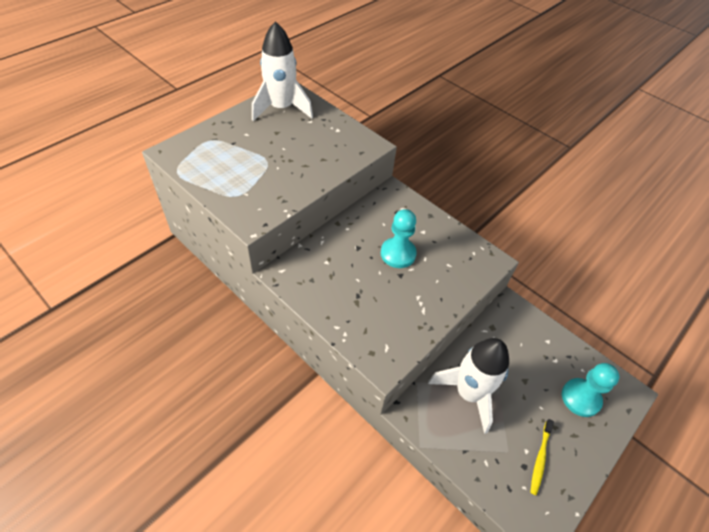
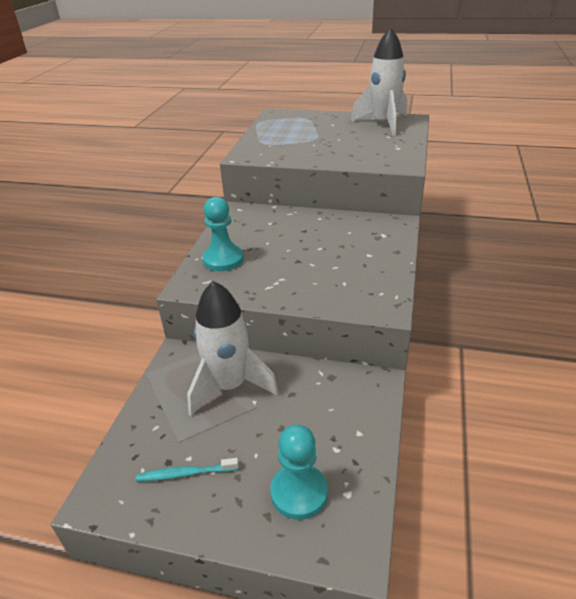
camera: 65 degrees right, 15 degrees down
turquoise pawn [381,209,417,268] -> turquoise pawn moved to [203,197,243,271]
yellow toothbrush [530,419,554,495] -> turquoise toothbrush [136,458,239,481]

